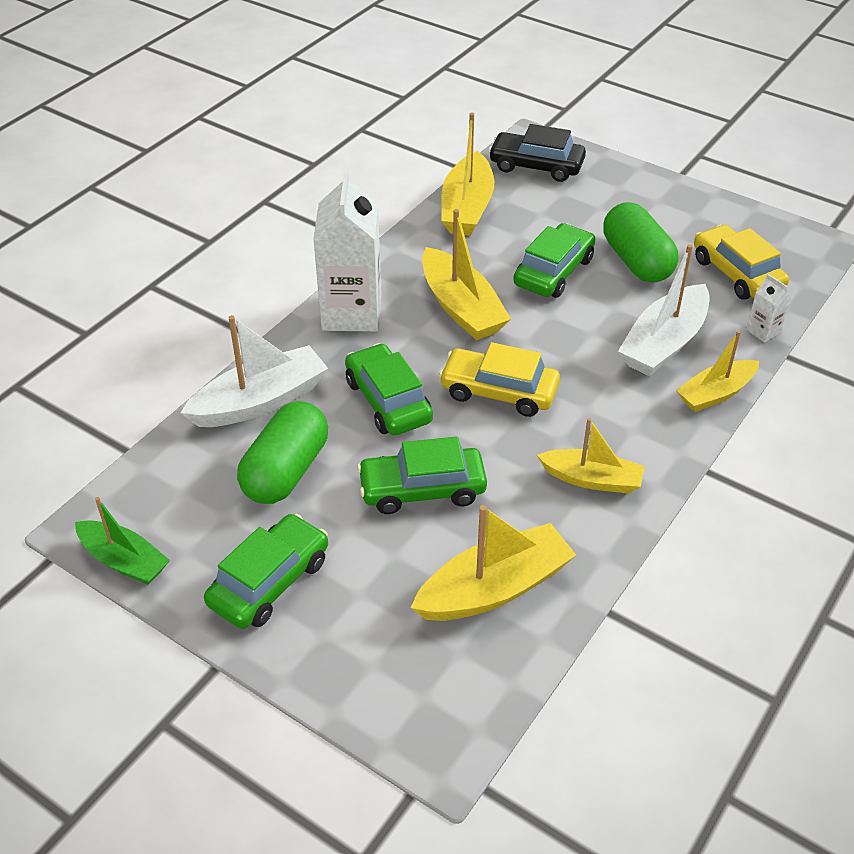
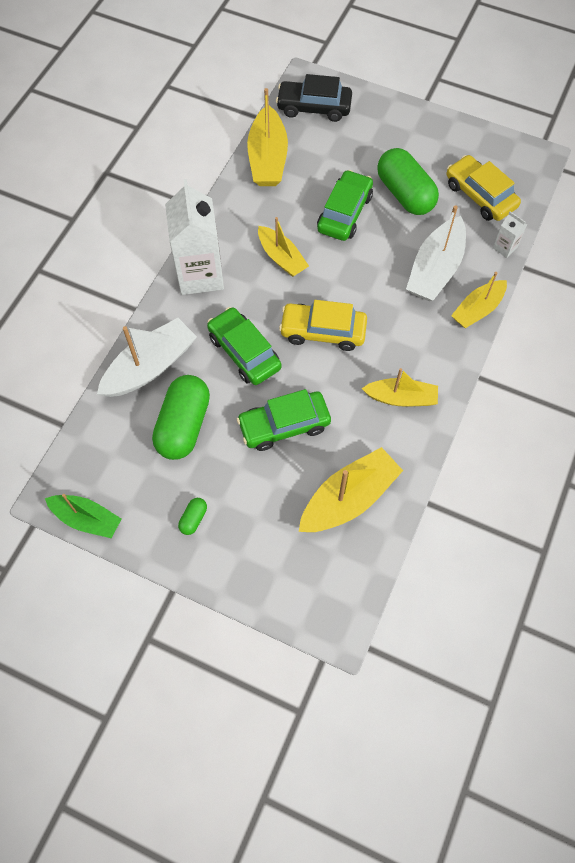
camera: 10 degrees left, 20 degrees up
green car [204,514,328,629] -> green capsule [178,498,207,535]
yellow boat [422,209,511,340] -> yellow boat [258,217,309,277], size x0.66

